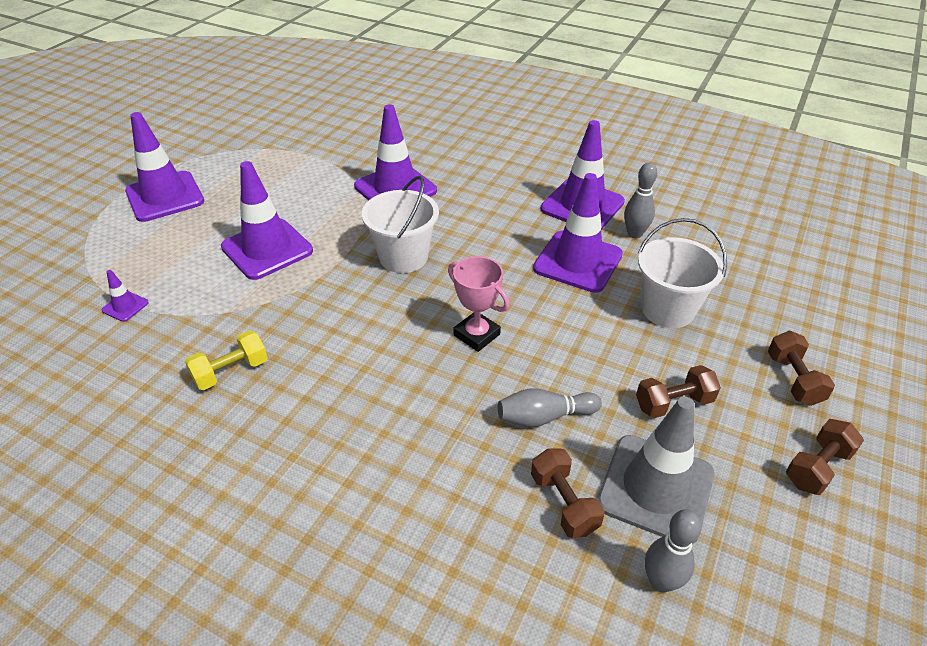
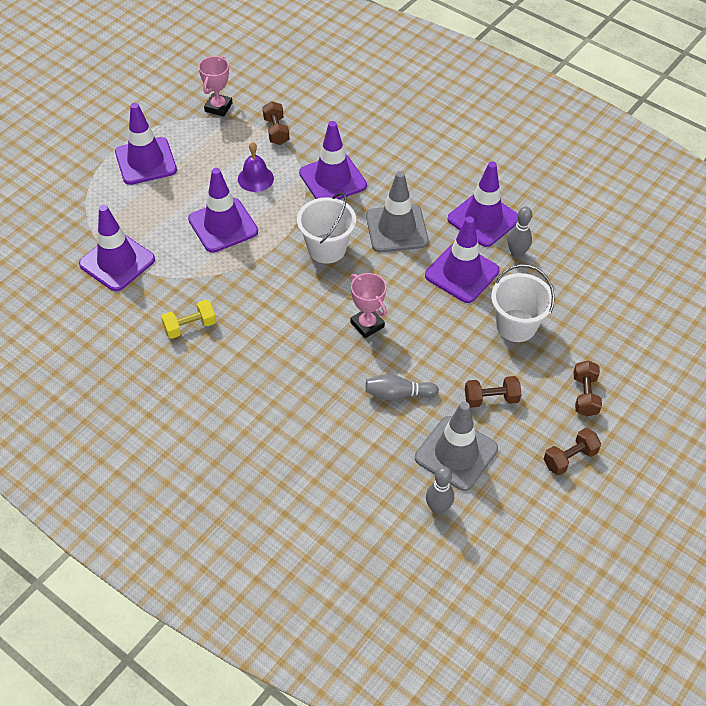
camera: 10 degrees right, 10 degrees up
purple traffic cone [102,270,149,322] -> purple traffic cone [79,205,155,291], size x2.31
brown dumbbell [531,448,605,538] -> brown dumbbell moved to [263,101,289,145]
none -> pink trophy [199,56,232,117]
none -> purple bell [238,142,274,192]
none -> grey traffic cone [366,171,429,253]

